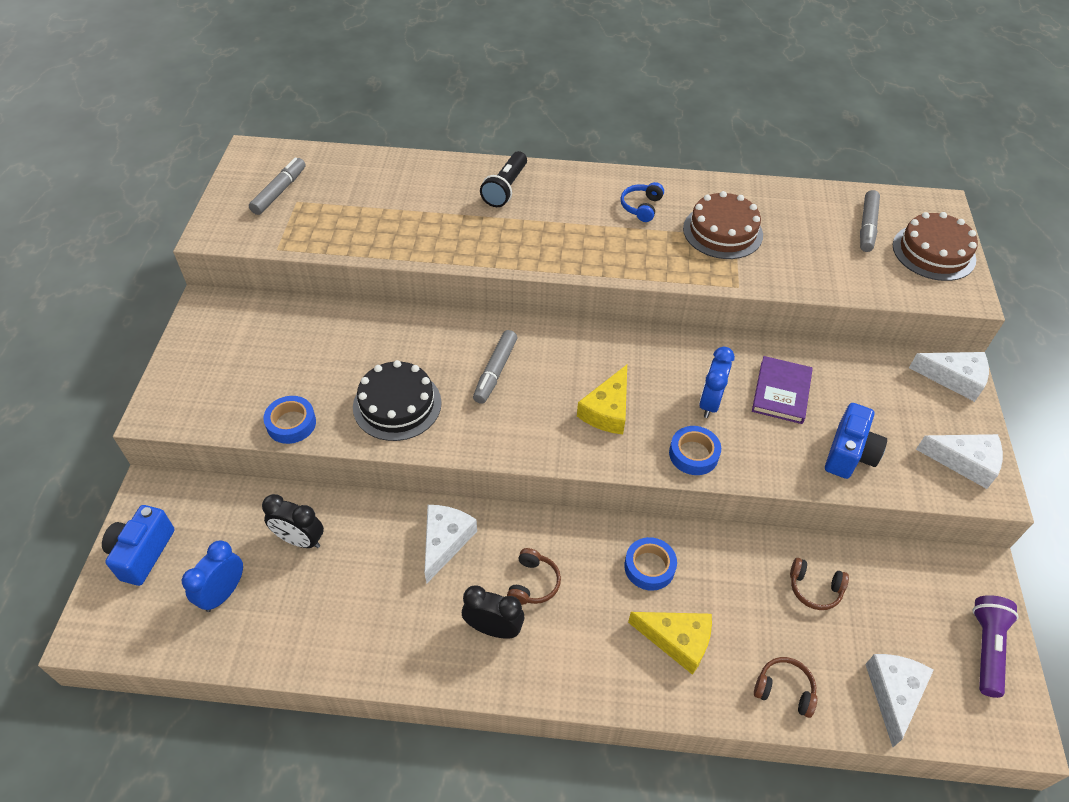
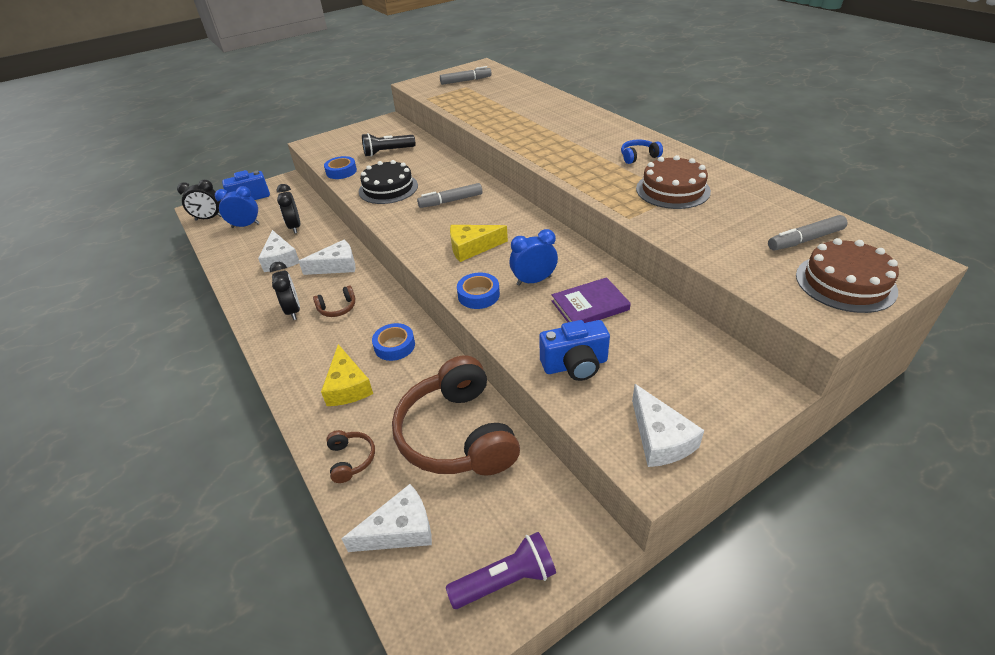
camera: 55 degrees right, 10 degrees down
black flashlight [480,151,527,207] -> black flashlight moved to [362,133,415,157]
brown headphones [790,558,849,610] -> brown headphones [392,355,520,476], size x2.42
white cheese [909,352,989,402] -> white cheese moved to [258,230,299,272]
none -> black clock [177,180,222,221]

